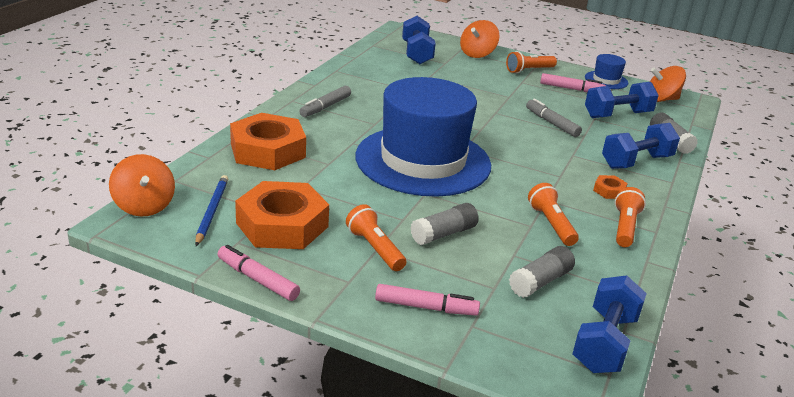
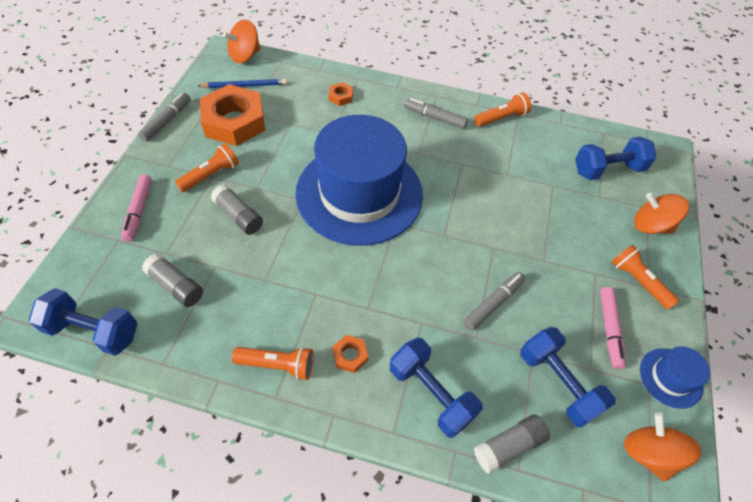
camera: 80 degrees right, 25 degrees up
pink marker [217,245,300,301] -> grey marker [138,93,191,142]
orange nut [230,113,306,170] -> orange nut [329,82,353,106], size x0.42
orange flashlight [528,183,579,246] -> orange flashlight moved to [474,92,531,127]

